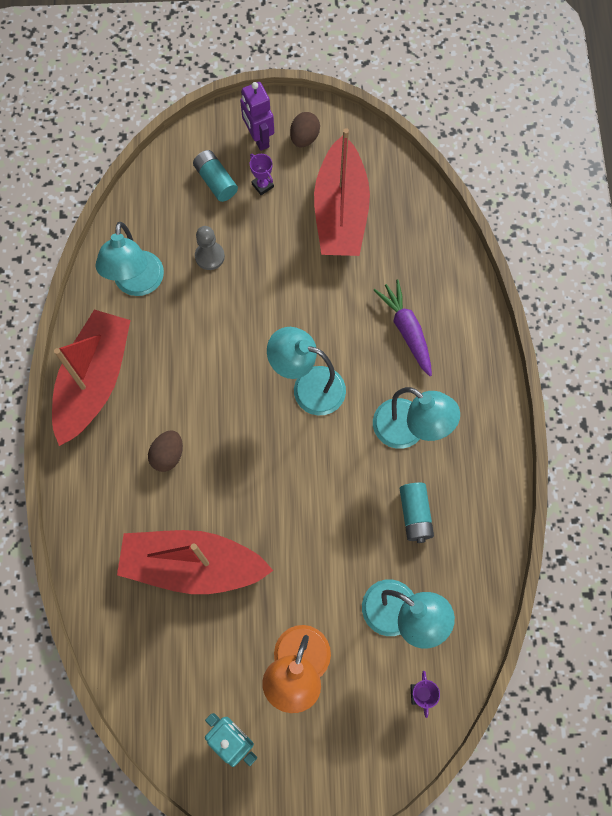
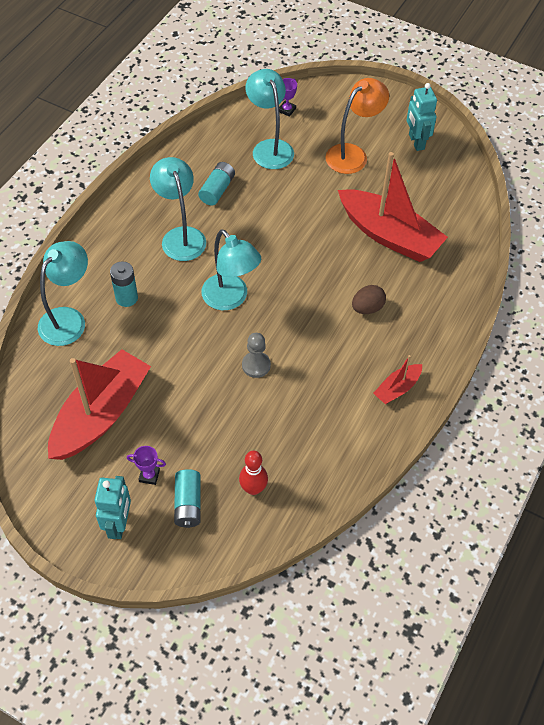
camera: 150 degrees left, 15 degrees down
red boat [52,310,131,446] -> red boat [373,355,422,404], size x0.46
turquoise lamp [96,222,164,296] -> turquoise lamp moved to [38,241,88,346]
grey pawn [195,226,225,270] -> grey pawn moved to [242,333,271,378]
purple robot [240,82,274,151] -> turquoise robot [95,476,131,539]
purple trophy [250,154,274,195] -> purple trophy turned 75 degrees counterclockwise [127,446,166,485]
brown egg [290,112,320,147] -> none
purple carrot [374,279,432,376] -> turquoise battery [110,262,138,307]
none -> red bowling pin [239,451,268,495]

